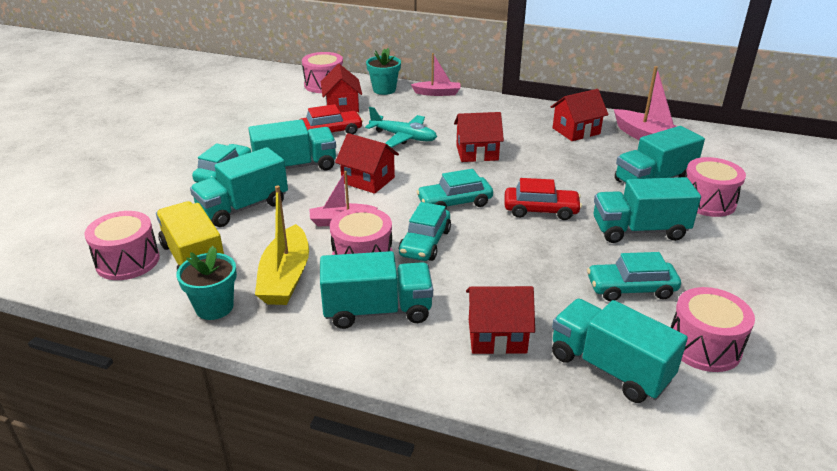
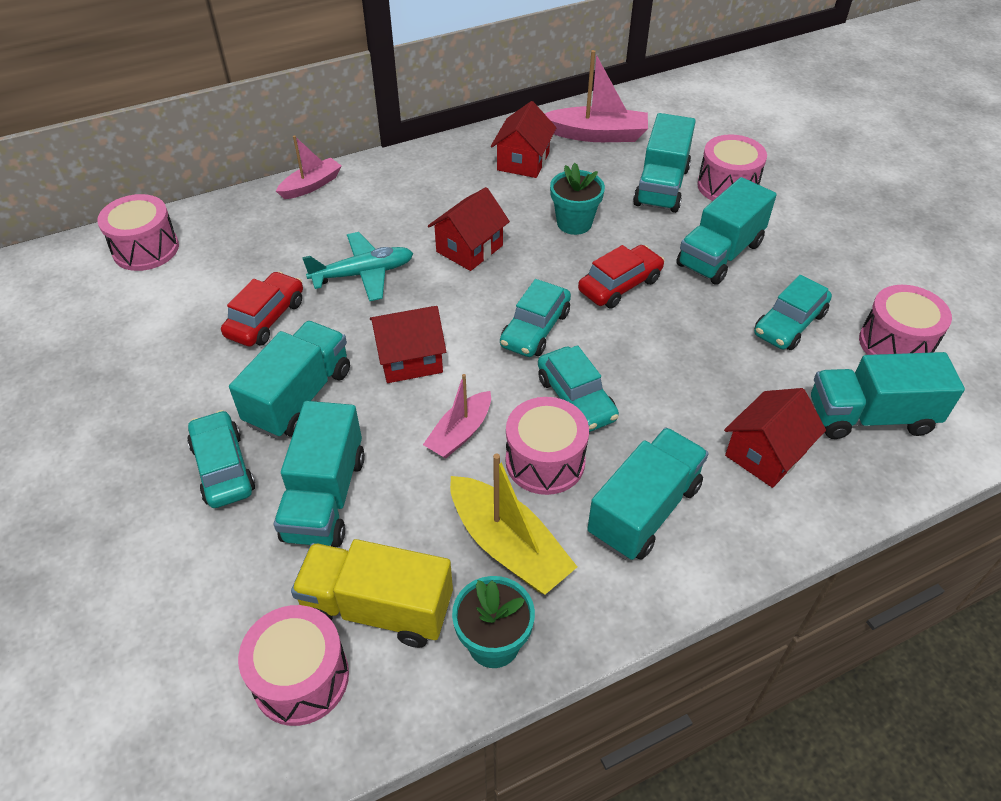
camera: 45 degrees left, 15 degrees up
red house [321,64,362,113] -> none
turquoise flower pot [366,48,401,95] -> turquoise flower pot moved to [550,163,605,235]

